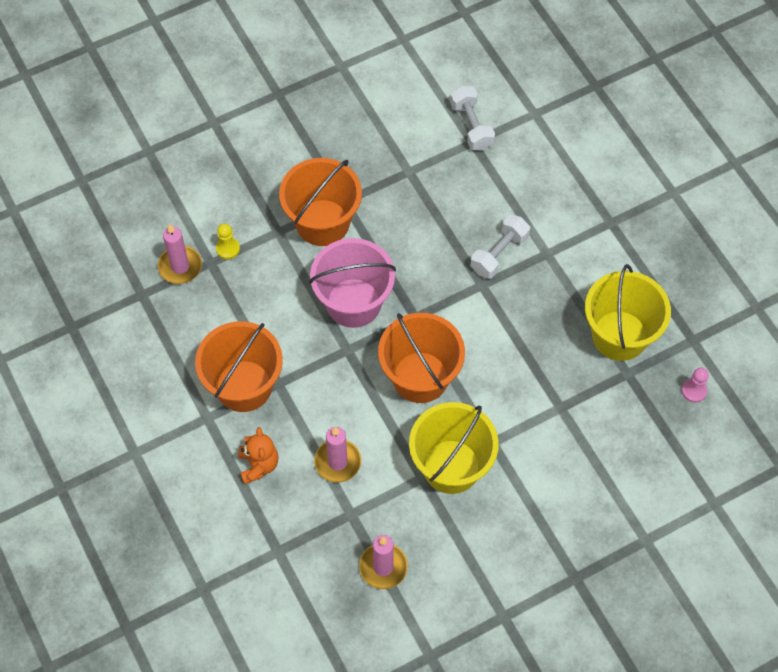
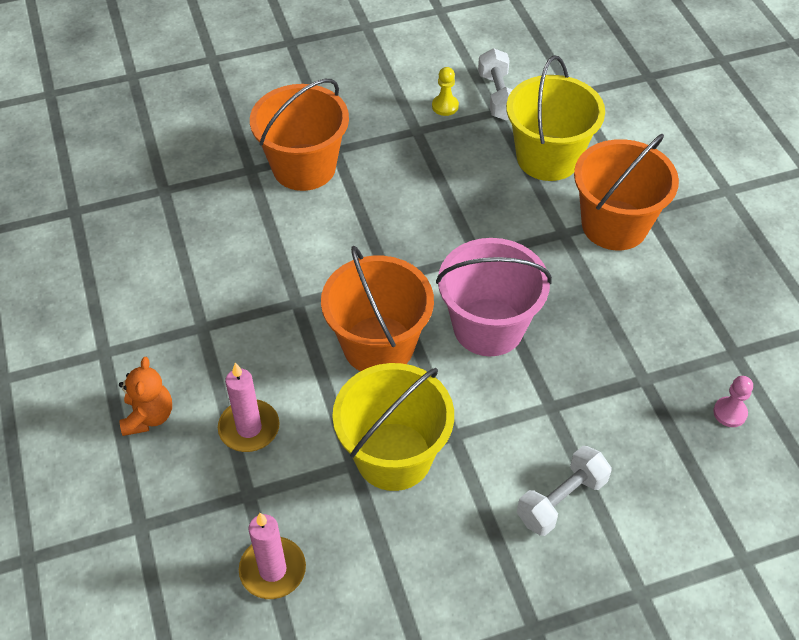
camera: 10 degrees right, 10 degrees down
pink candle [158,224,202,284] -> none
orange bucket [195,321,283,412] -> orange bucket moved to [574,134,679,250]
yellow pawn [216,223,240,259] -> yellow pawn moved to [432,67,459,116]
pink bucket [309,238,396,328] -> pink bucket moved to [436,238,552,356]
white dumbbell [471,214,530,279] -> white dumbbell moved to [517,446,612,536]
yellow bucket [585,264,671,361] -> yellow bucket moved to [506,56,605,181]

